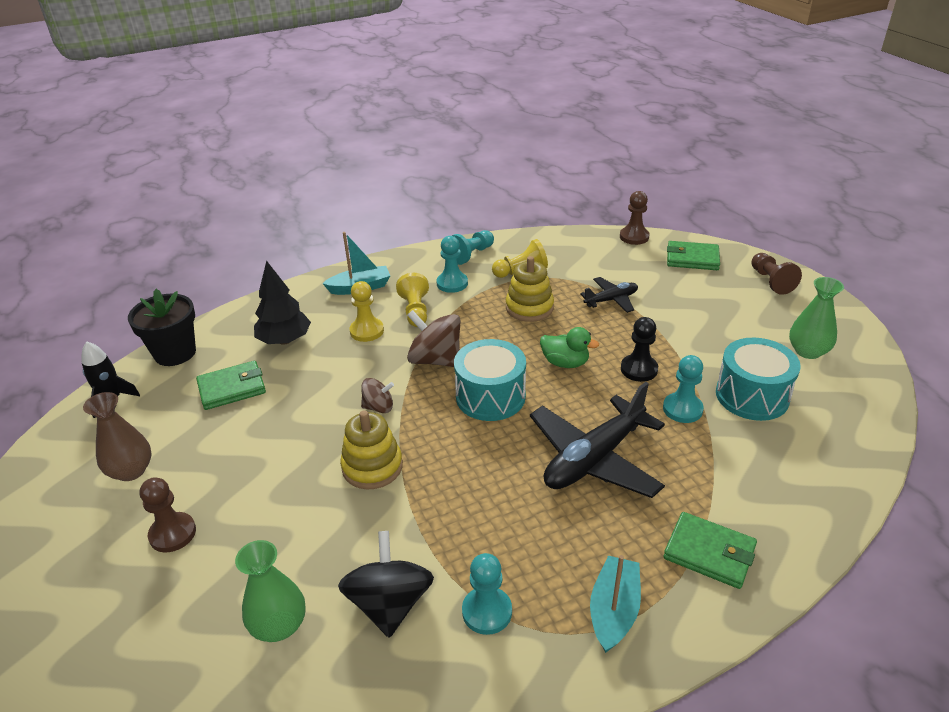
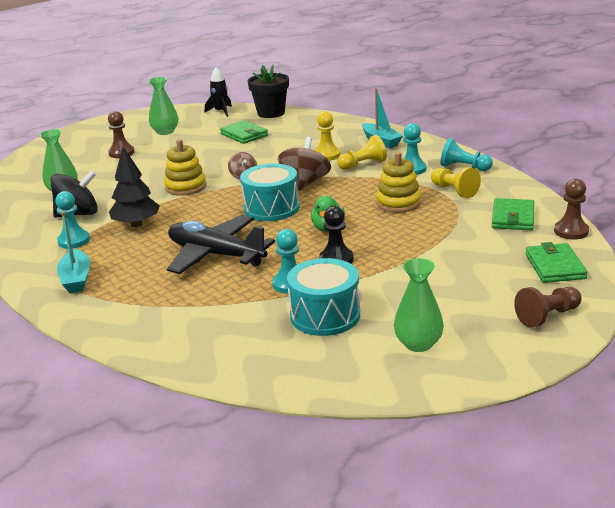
camera: 75 degrees right, 10 degrees down
brown vase [83,392,152,481] -> green vase [148,77,178,135]
black tree [254,261,311,345] -> black tree moved to [109,147,160,227]
black plane [580,277,638,313] -> none
turquoise boat [590,555,641,653] -> turquoise boat turned 75 degrees clockwise [57,212,90,293]
green wallet [664,512,757,589] -> green wallet moved to [492,198,534,230]

